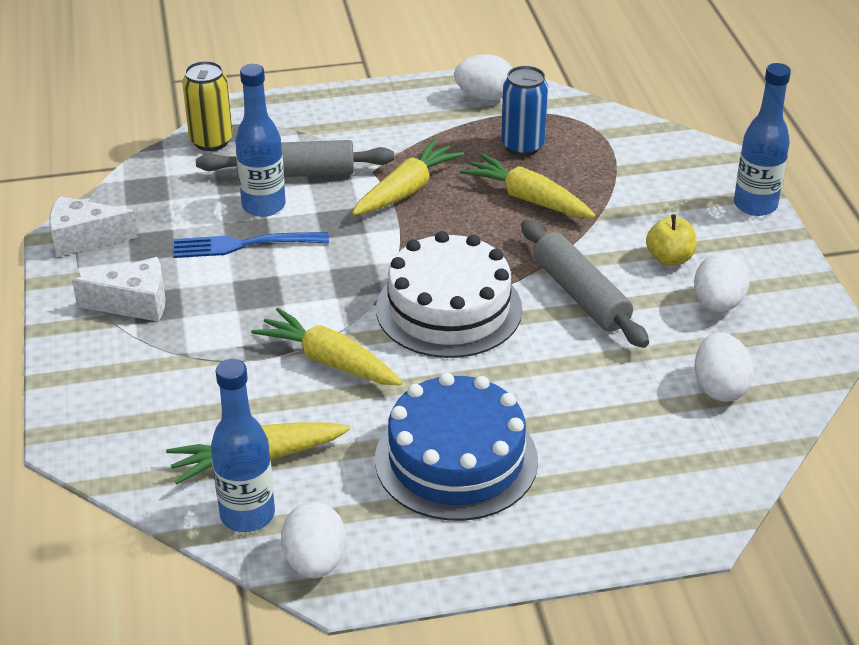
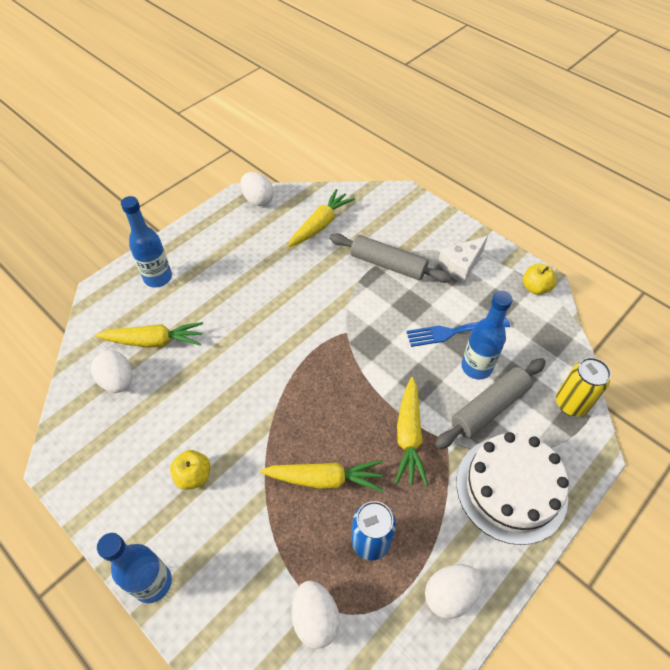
camera: 145 degrees right, 15 degrees up
white cheese [49,196,138,257] -> yellow apple [523,264,556,295]
blue fork [173,232,329,258] -> blue fork turned 150 degrees counterclockwise [406,318,510,347]
blue bottle [211,359,275,532] -> blue bottle moved to [121,196,172,287]
yellow carrot [251,308,402,386] -> yellow carrot moved to [96,322,203,348]
blue cake [375,372,538,521] -> none
white cake [376,231,522,358] -> white cake moved to [456,432,569,545]
grey rolling pin [521,220,649,348] -> grey rolling pin moved to [329,233,452,283]
white egg [694,253,750,312] -> white egg moved to [292,581,340,649]

